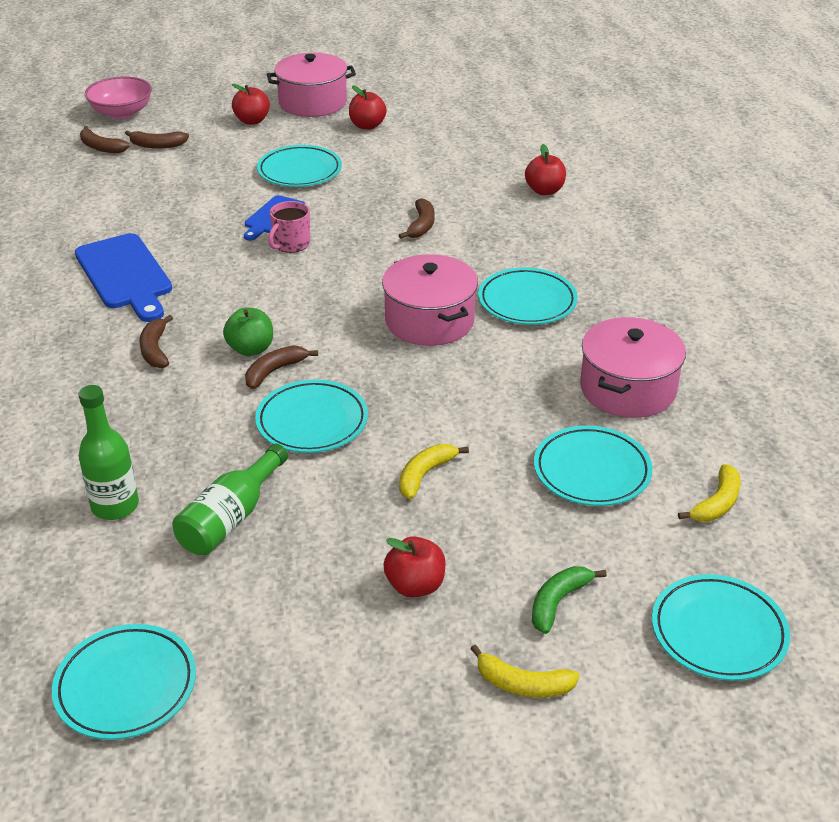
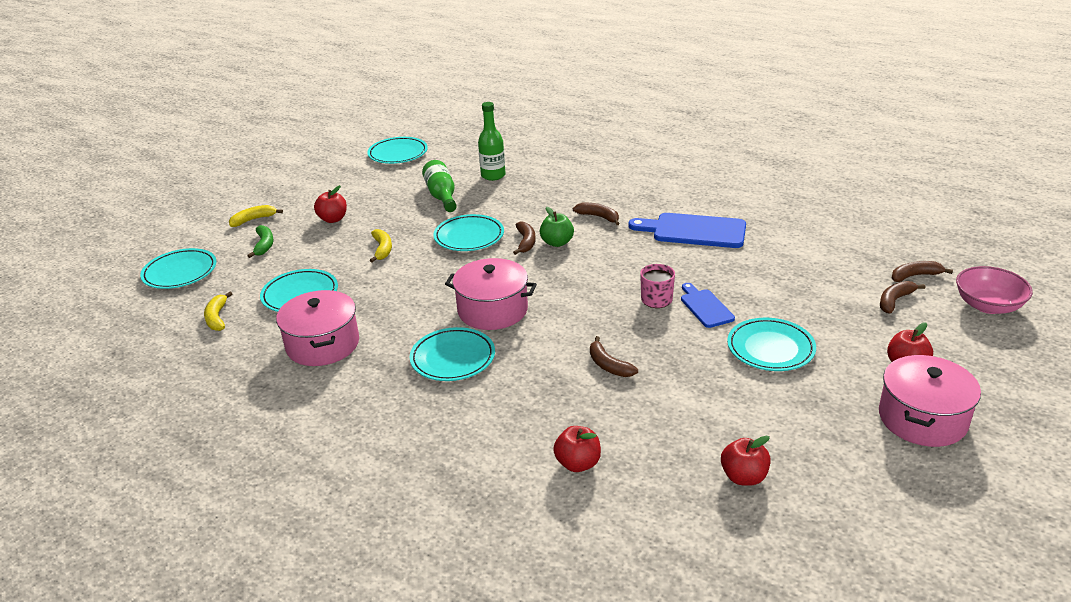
camera: 135 degrees right, 5 degrees down
red apple [349,85,387,130] -> red apple moved to [721,436,771,486]

